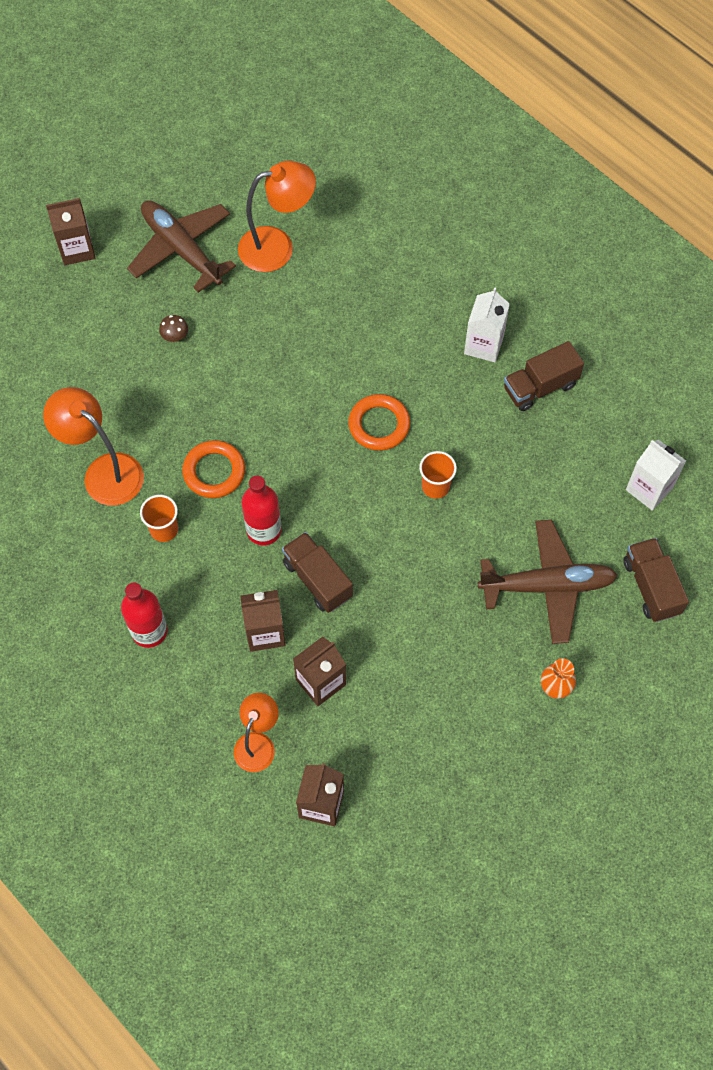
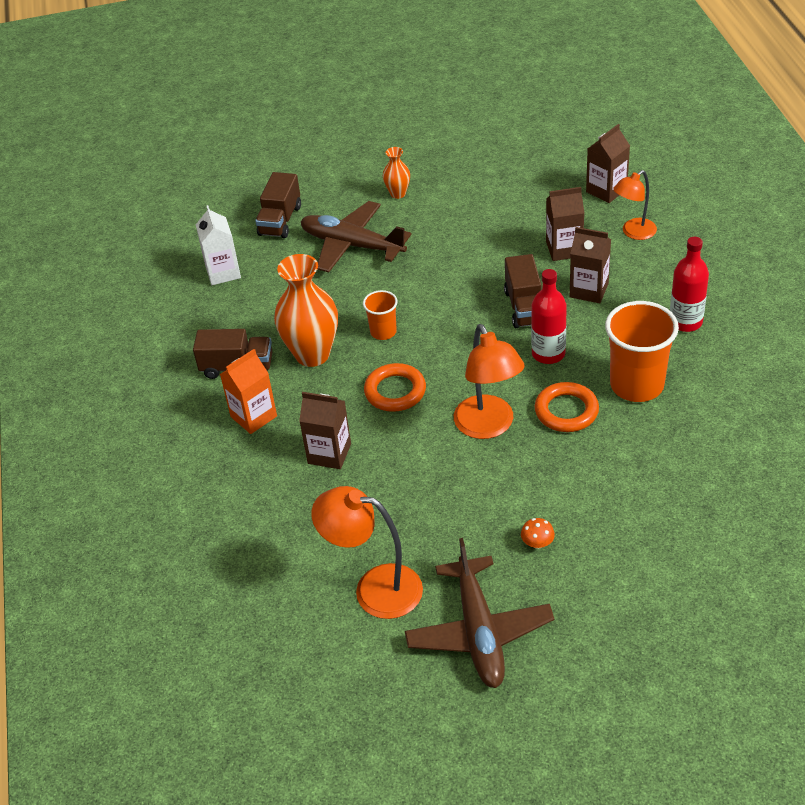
camera: 145 degrees left, 20 degrees down
orange lamp [43,387,144,506] -> orange lamp moved to [454,324,525,439]
brown carton [46,198,95,265] -> brown carton moved to [299,392,351,469]
orange cup [140,495,178,542] -> orange cup [605,301,679,402], size x1.91
brown mushroom [159,315,188,342] -> orange mushroom [521,518,555,549]
white carton [464,287,510,362] -> orange carton [220,349,277,434]
none -> orange vase [274,254,338,367]

